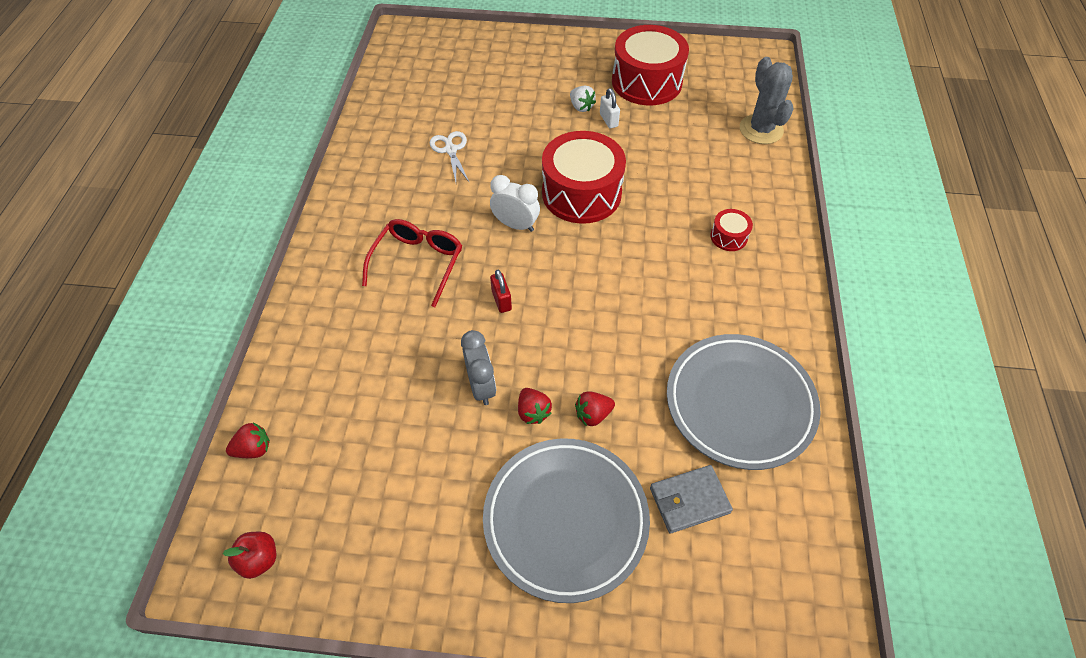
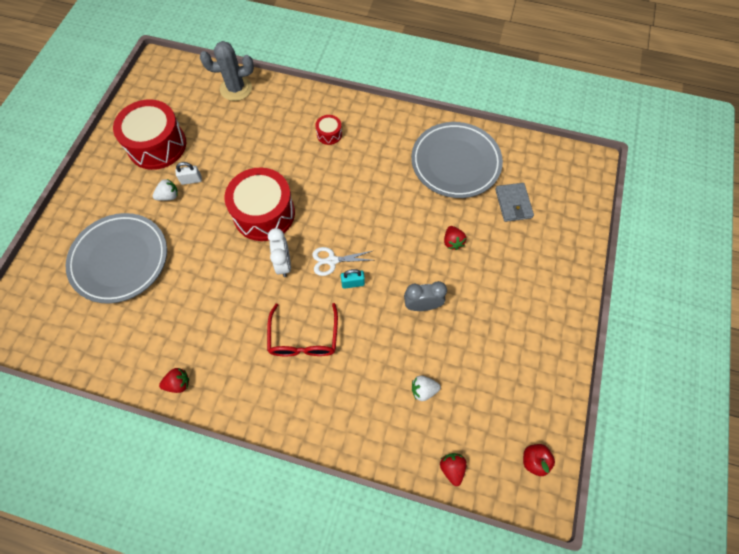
camera: 80 degrees left, 10 degrees up
red glasses [362,219,462,307] -> red glasses turned 120 degrees counterclockwise [267,303,338,356]
white scissors [430,131,470,183] -> white scissors moved to [312,247,373,276]
grey plate [483,438,650,603] -> grey plate moved to [66,213,167,303]
white clock [490,175,540,232] -> white clock turned 135 degrees clockwise [268,228,291,277]
red padlock [490,270,512,313] -> turquoise padlock [341,269,365,289]
red strawberry [518,388,552,424] -> red strawberry moved to [159,368,189,393]
none -> white strawberry [412,375,441,401]

